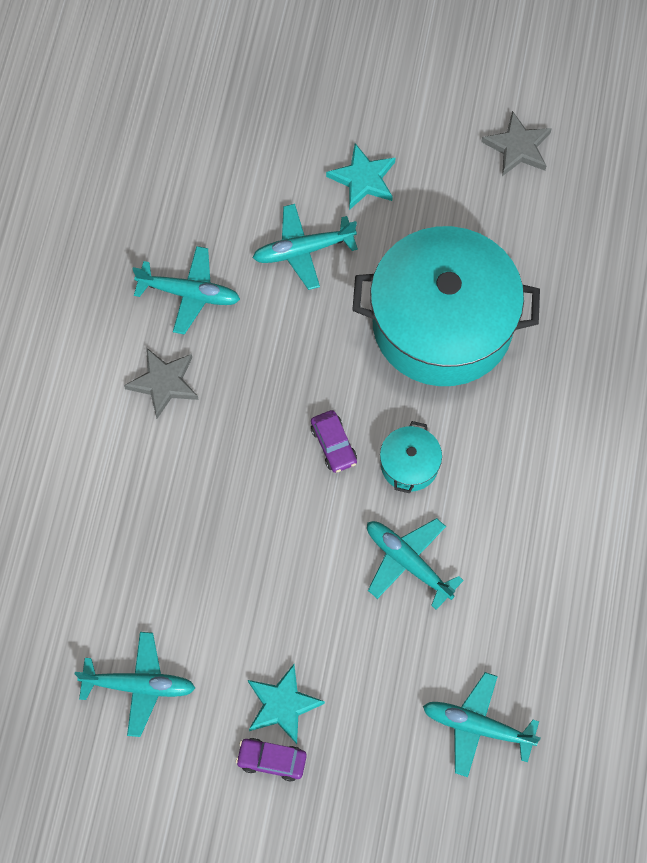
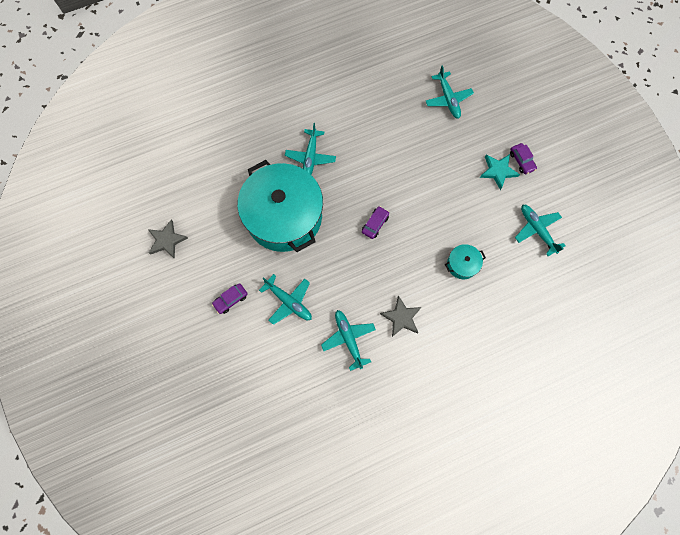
camera: 125 degrees left, 5 degrees up
turquoise star [326,143,396,210] -> purple car [212,283,248,314]
turquoise plane [367,518,464,610] -> turquoise plane moved to [285,123,336,175]
turquoise pot [380,421,442,494] -> turquoise pot moved to [445,244,486,279]

